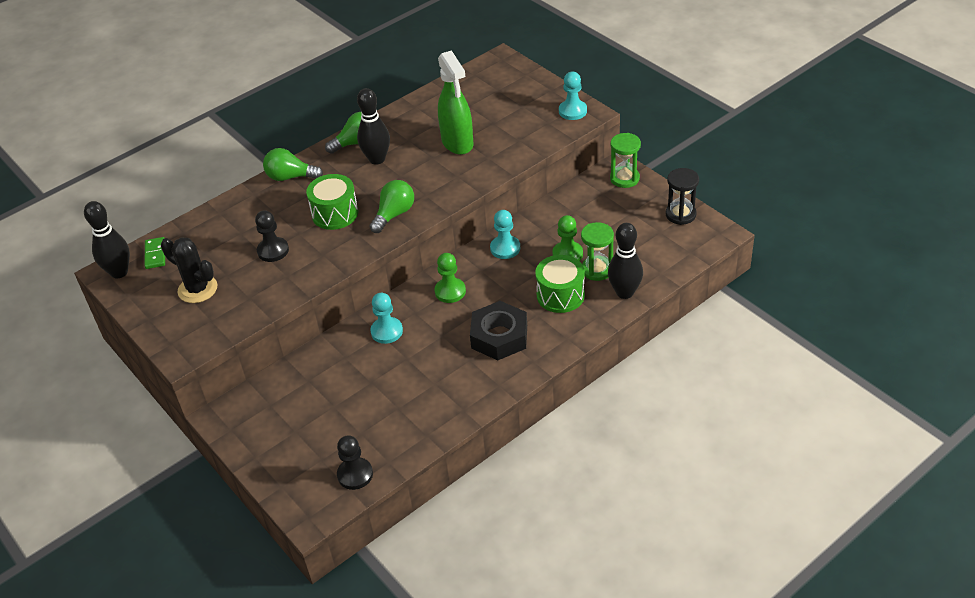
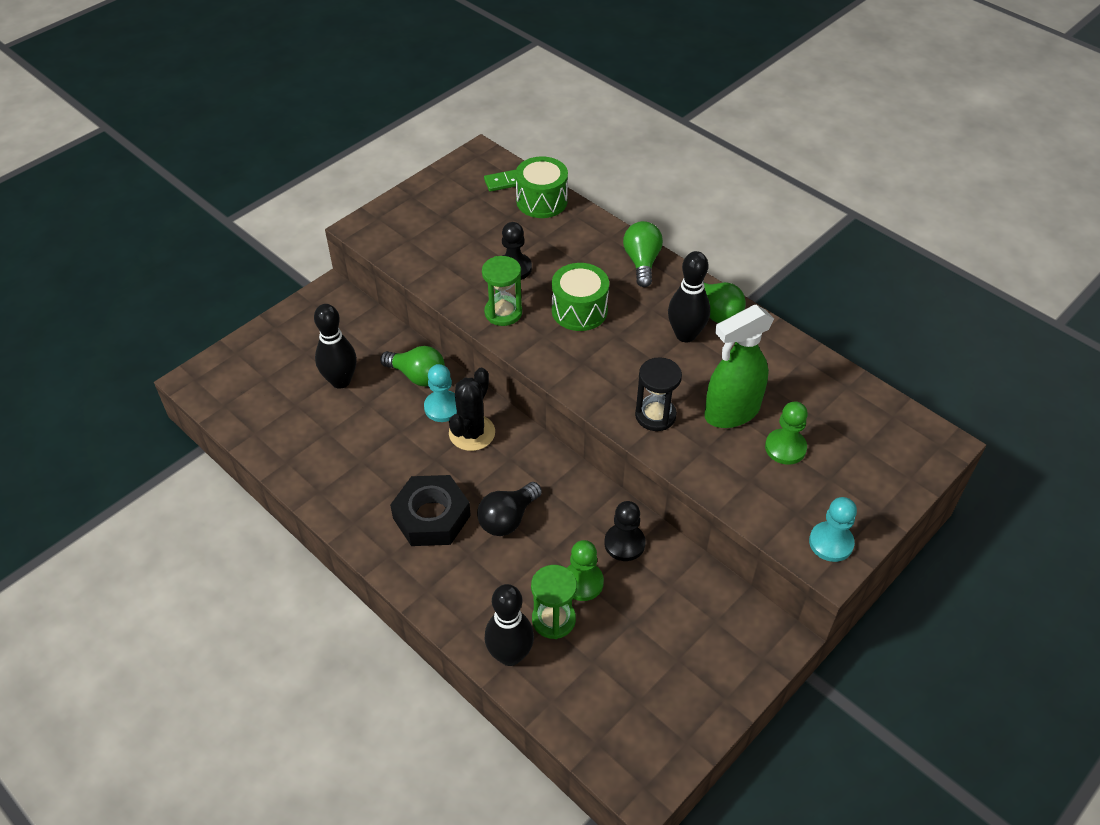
camera: 80 degrees right, 5 degrees up
black bowling pin [84,201,130,278] -> black bowling pin moved to [314,304,357,389]
black cactus [161,237,217,303] -> black cactus moved to [449,368,495,451]
black pawn [337,435,373,490] -> black pawn moved to [604,501,646,561]
green light bulb [369,180,414,233] -> green light bulb moved to [380,346,445,386]
green pawn [434,253,466,303] -> green pawn moved to [765,401,808,465]
turquoise pawn [490,210,520,259] -> none
green drum [535,255,585,313] -> green drum moved to [516,156,568,218]
green hourglass [610,133,641,188] -> green hourglass moved to [482,256,522,326]
black hourglass [666,168,699,225] -> black hourglass moved to [635,357,682,431]
none -> black light bulb [477,482,542,536]

